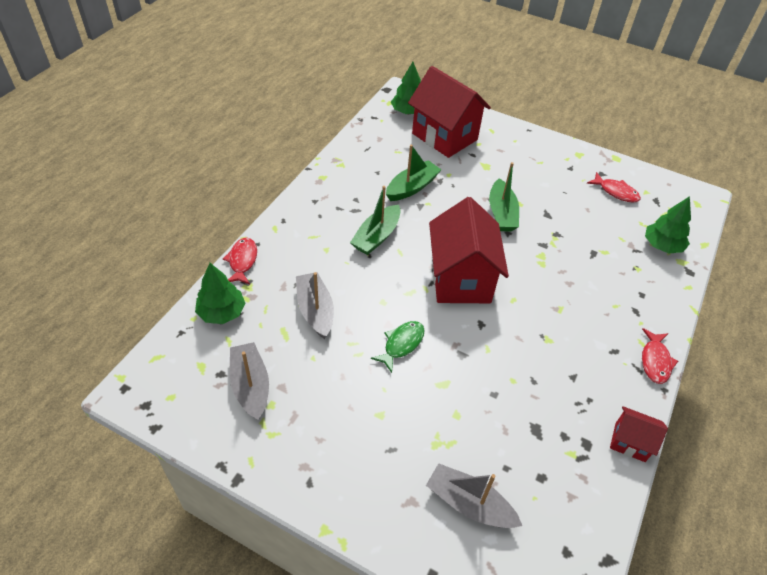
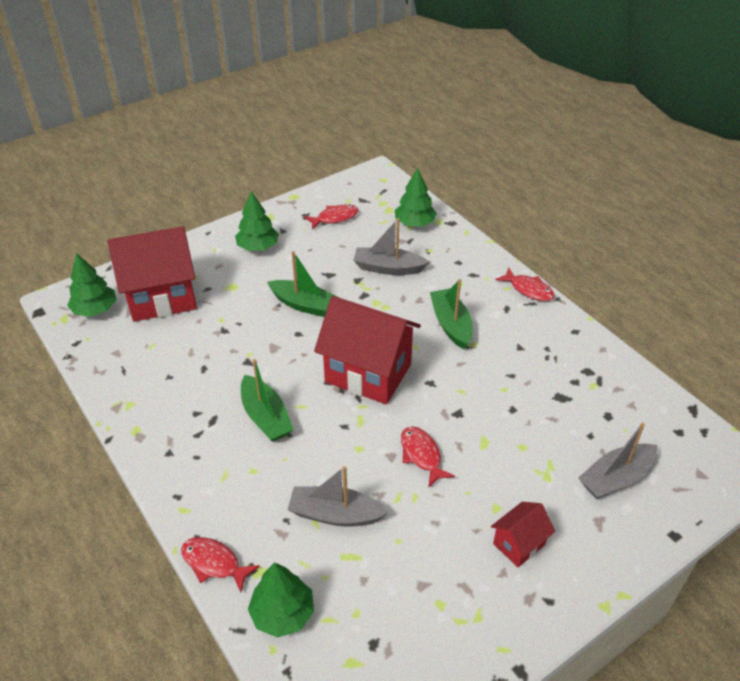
camera: 60 degrees left, 5 degrees down
grey boat [230,342,269,420] -> grey boat moved to [353,218,429,275]
green fish [371,321,425,373] -> red fish [401,426,455,488]
green boat [386,144,441,201] -> green boat moved to [430,279,473,349]
red house [610,406,668,462] -> red house moved to [491,502,555,567]
none -> green tree [235,191,279,251]

